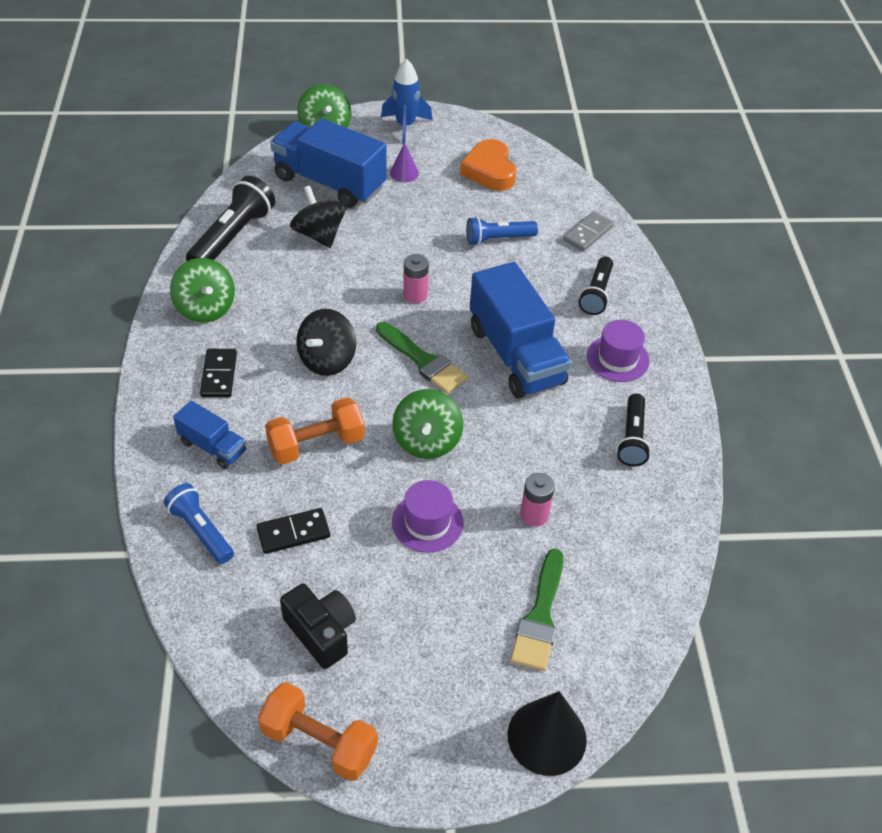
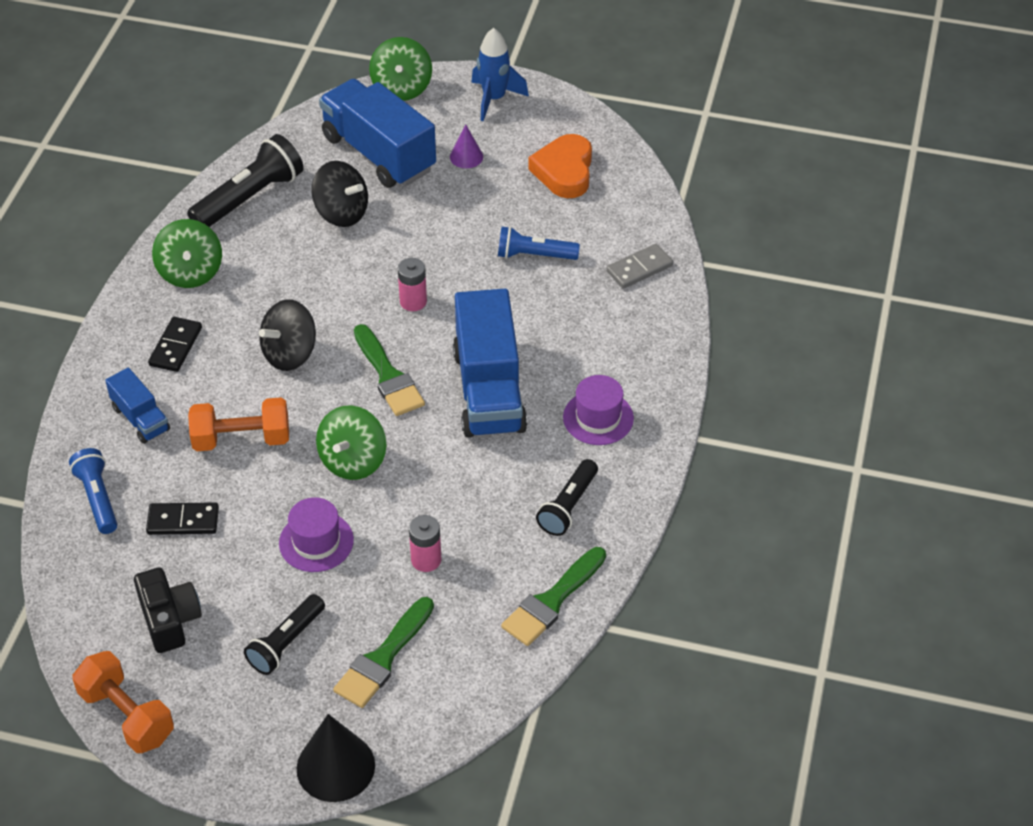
camera: 20 degrees right, 0 degrees up
black spinning top [290,186,346,248] -> black spinning top turned 135 degrees clockwise [312,161,368,227]
black flashlight [579,257,613,315] -> black flashlight moved to [244,594,325,675]
none -> green brush [501,547,606,646]

